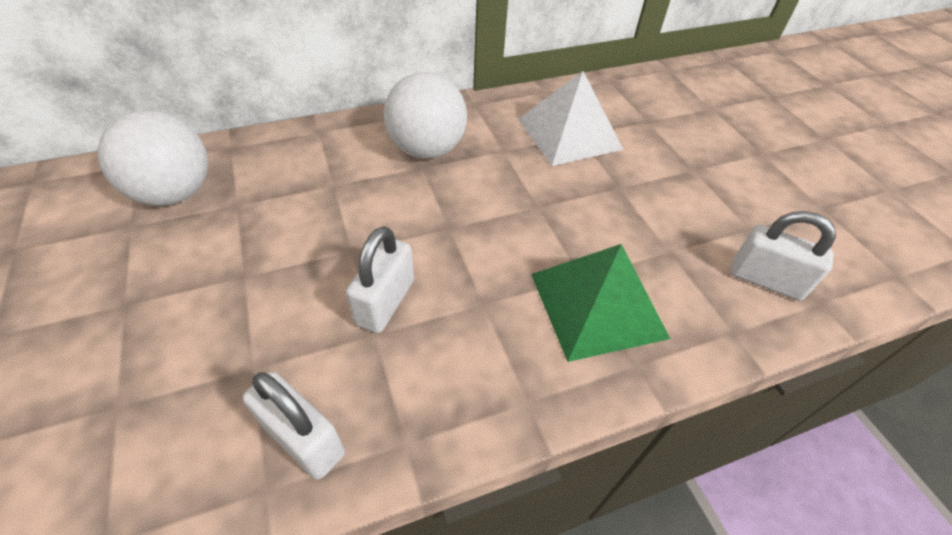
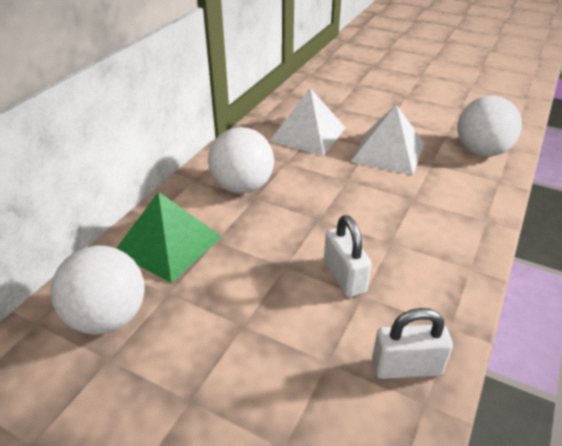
camera: 40 degrees left, 10 degrees down
green pyramid [531,244,670,362] -> green pyramid moved to [116,192,222,283]
white padlock [731,211,836,301] -> white ball [457,96,522,157]
none -> white pyramid [351,104,424,175]

